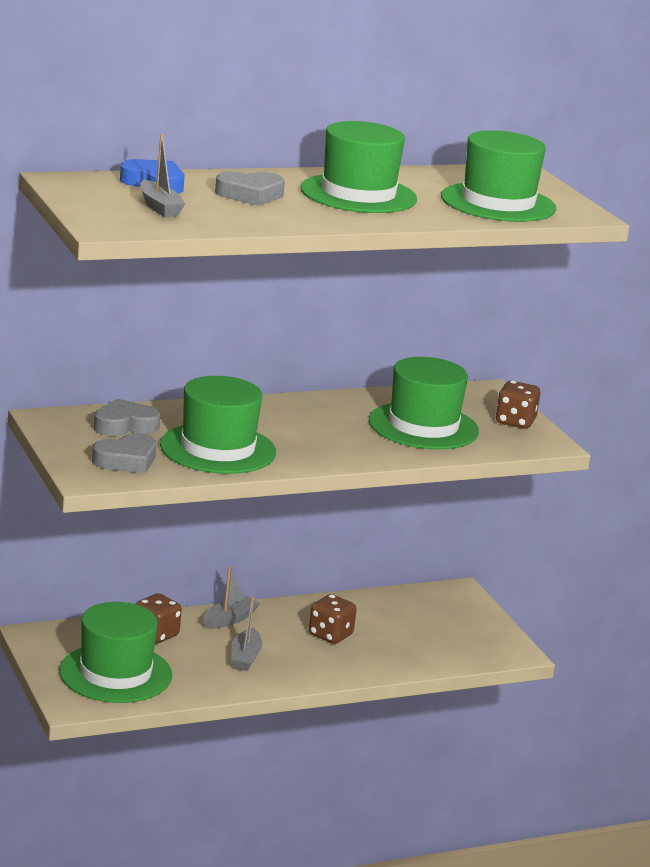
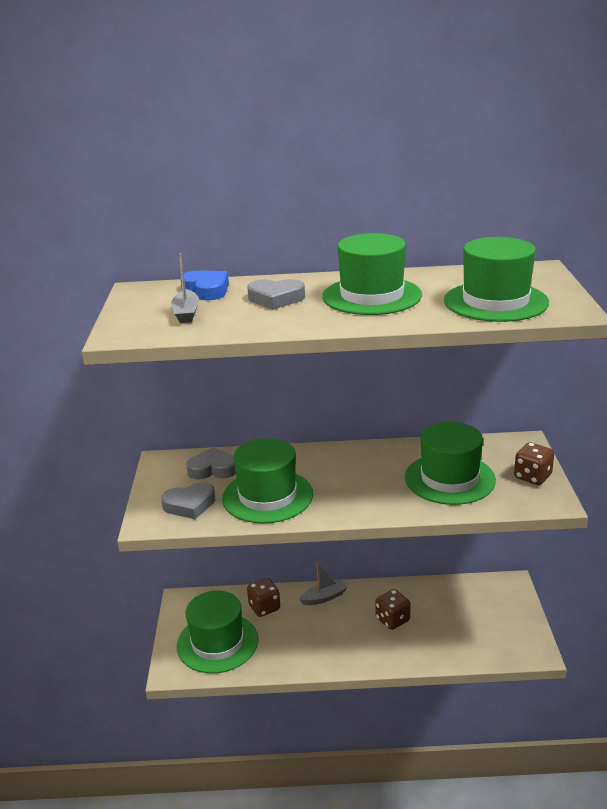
camera: 25 degrees right, 5 degrees up
grey boat [231,596,262,671] -> none

